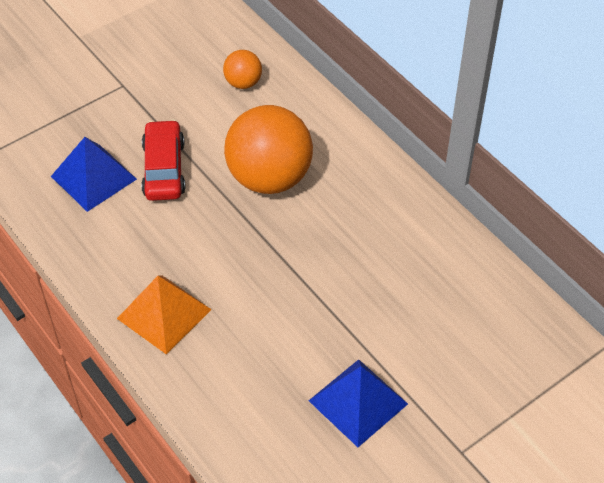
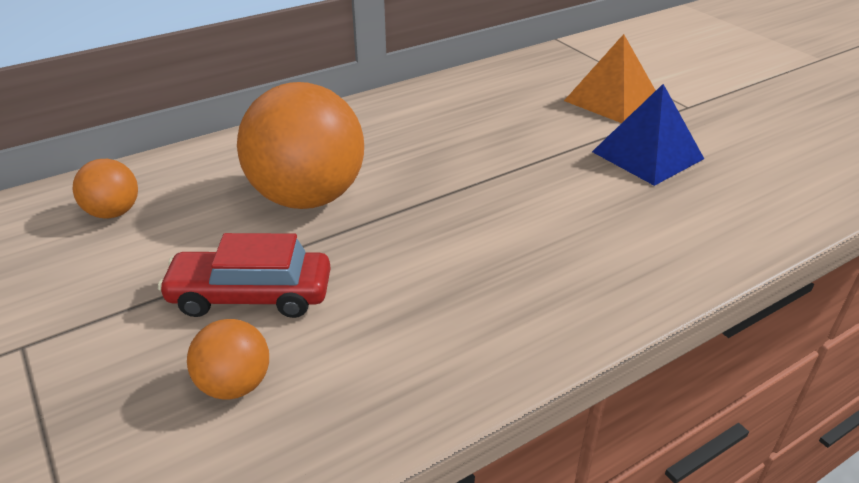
camera: 85 degrees left, 15 degrees down
blue pyramid [51,137,137,212] -> orange ball [187,319,269,399]
orange pyramid [117,275,212,355] -> orange pyramid moved to [564,34,656,123]

